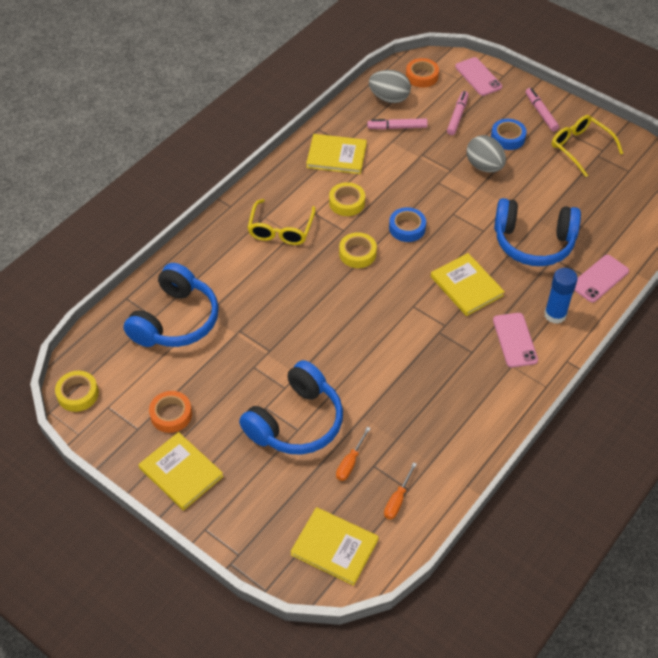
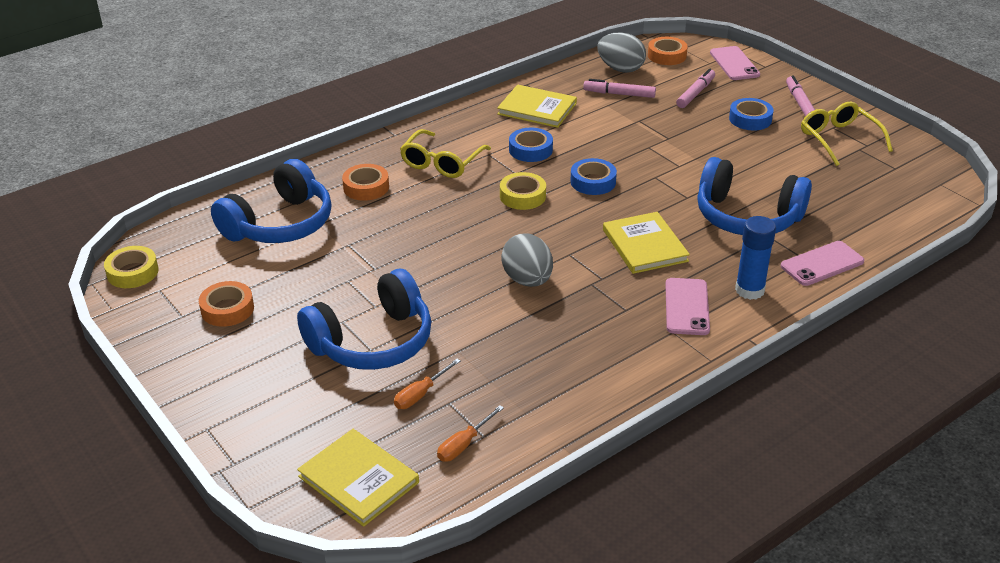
camera: 15 degrees right, 15 degrees down
yellow book [139,432,224,510] -> none
yellow tape [329,182,365,216] -> blue tape [509,128,553,162]
grey egg [466,135,506,172] -> grey egg moved to [501,233,553,287]
none -> orange tape [342,164,389,201]

